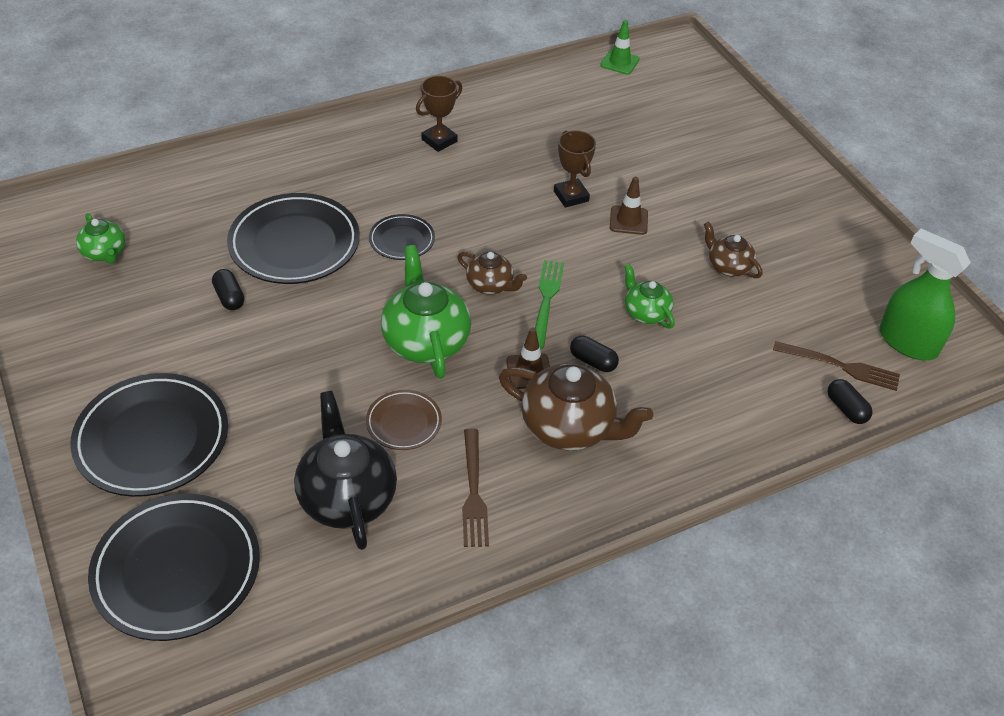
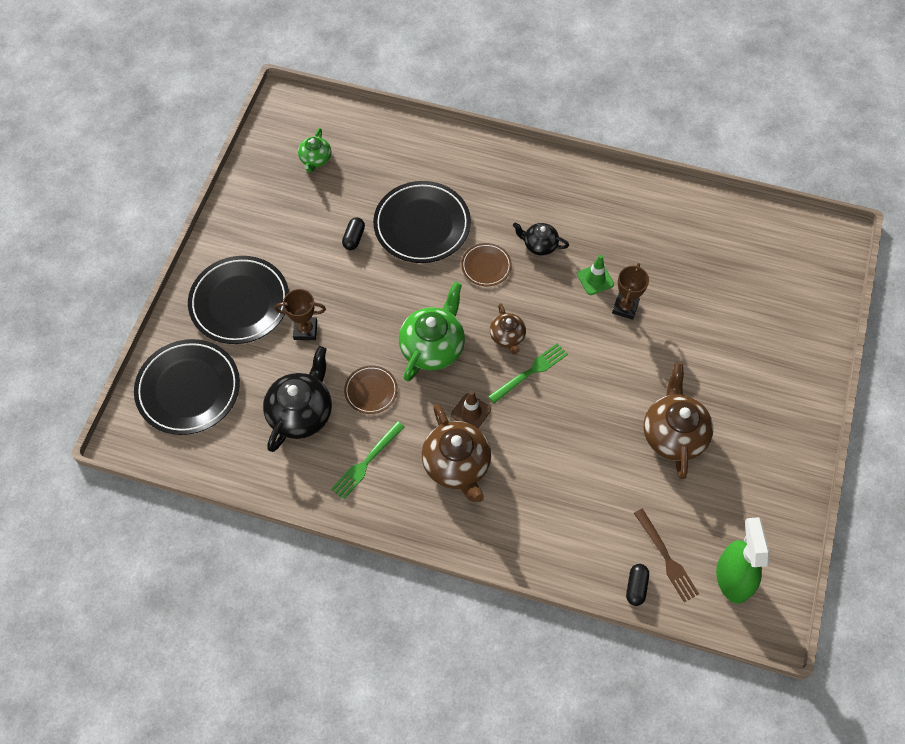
camera: 45 degrees right, 15 degrees up
black plate [369,214,435,260] -> brown plate [461,243,512,286]
brown trophy [416,76,462,152] -> brown trophy moved to [274,289,326,340]
brown fork [462,428,489,547] -> green fork [331,421,405,500]
black capsule [570,336,619,372] -> none
green traffic cone [600,20,640,75] -> green traffic cone moved to [577,255,614,295]
brown traffic cone [610,177,648,235] -> none
green teapot [624,264,675,329] -> none
brown teapot [704,221,763,278] -> brown teapot [643,363,713,479], size x1.80
none -> black teapot [513,222,569,255]

